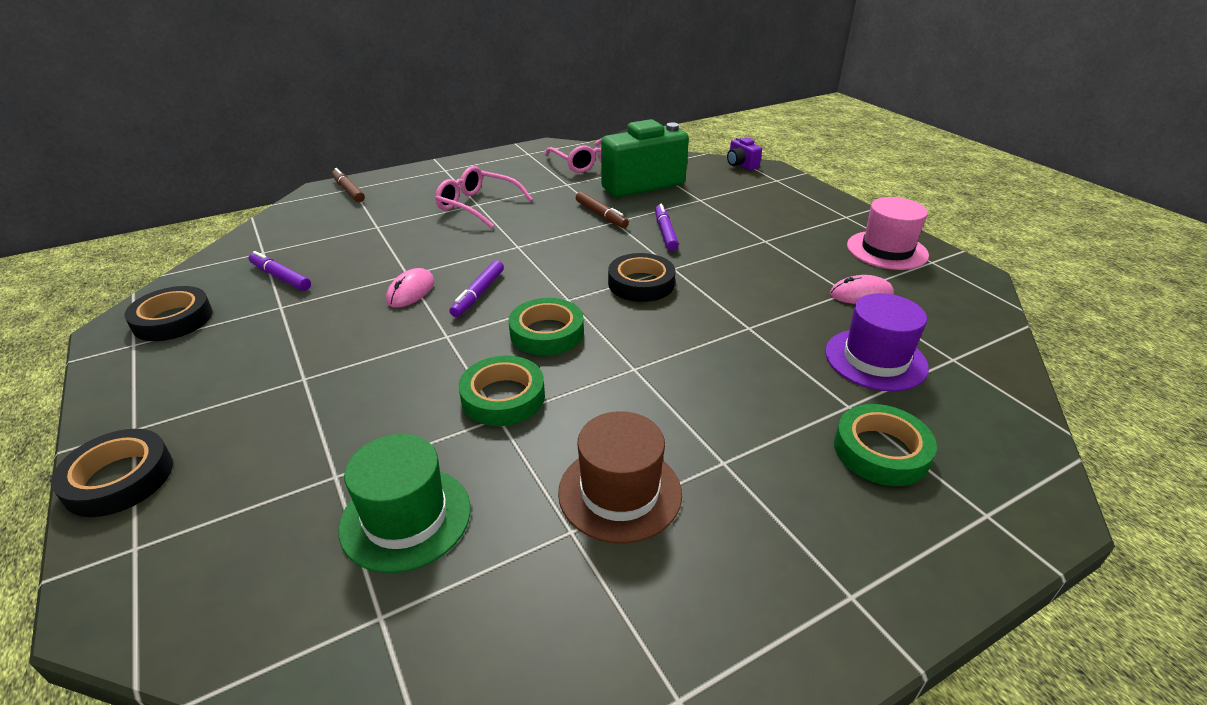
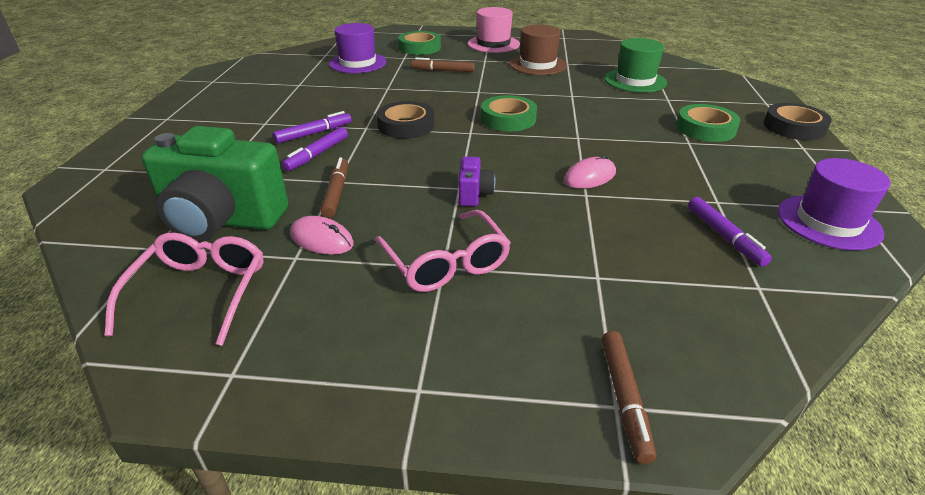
camera: 145 degrees left, 0 degrees up
black tape [124,286,213,341] -> purple hat [778,158,891,250]
purple marker [449,260,504,317] -> purple marker moved to [273,111,352,144]
green tape [459,356,545,426] -> green tape moved to [676,104,740,142]
purple camera [727,137,762,170] -> purple camera moved to [458,157,495,206]
pink mouse [830,275,894,304] -> pink mouse moved to [290,216,354,255]
pink hat [847,197,929,270] -> pink hat moved to [468,7,520,53]
none -> brown marker [411,58,475,72]

